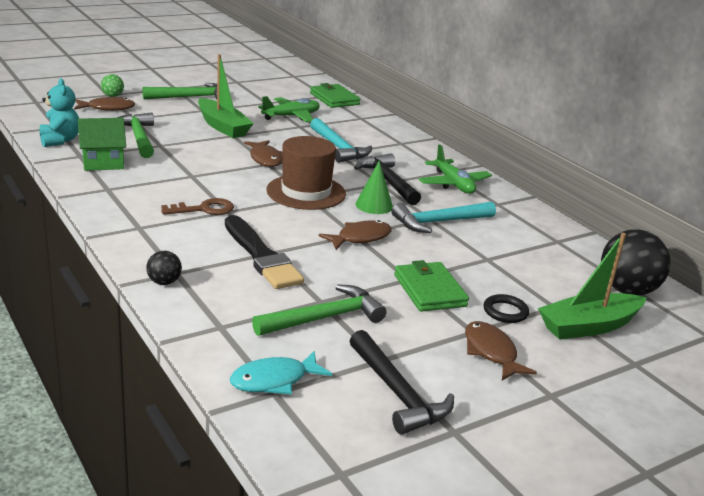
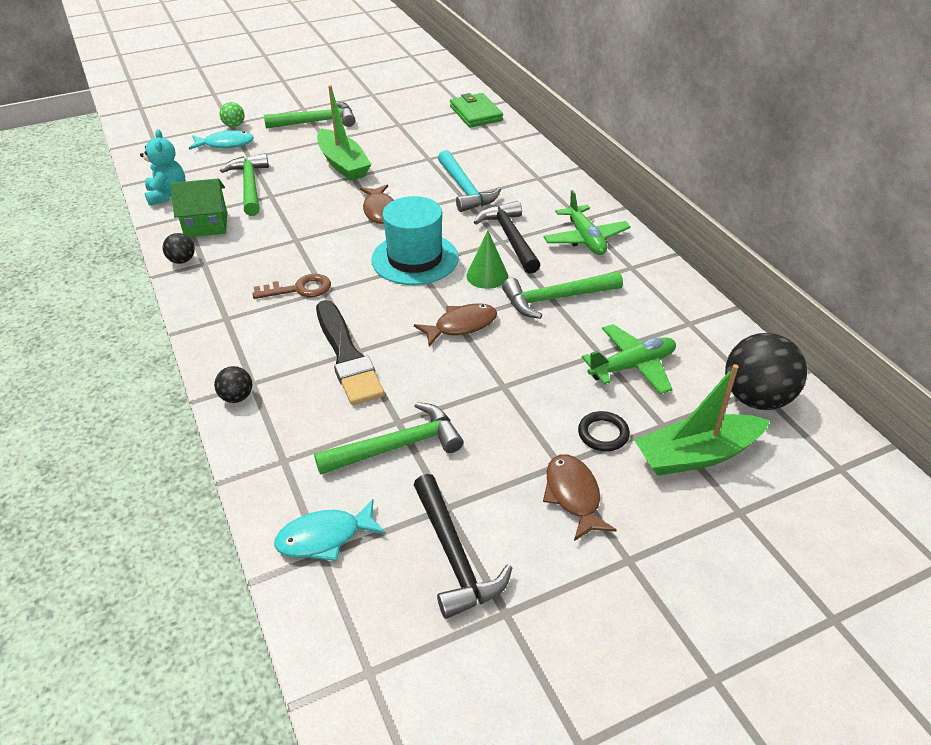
camera: 10 degrees right, 15 degrees up
brown fish [74,97,135,111] -> turquoise fish [189,130,254,150]
green plane [258,96,320,122] -> green plane moved to [582,324,676,394]
brown hat [266,136,346,210] -> turquoise hat [371,196,459,285]
turquoise hammer [391,202,496,233] -> green hammer [502,271,623,319]
green wallet [394,260,469,312] -> none
none -> black ball [163,233,195,264]

